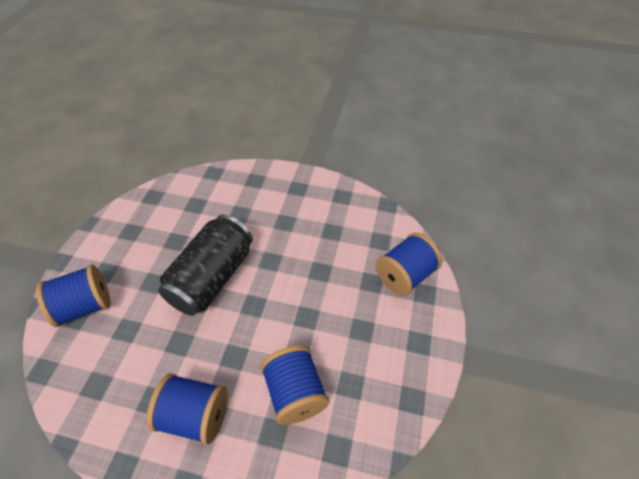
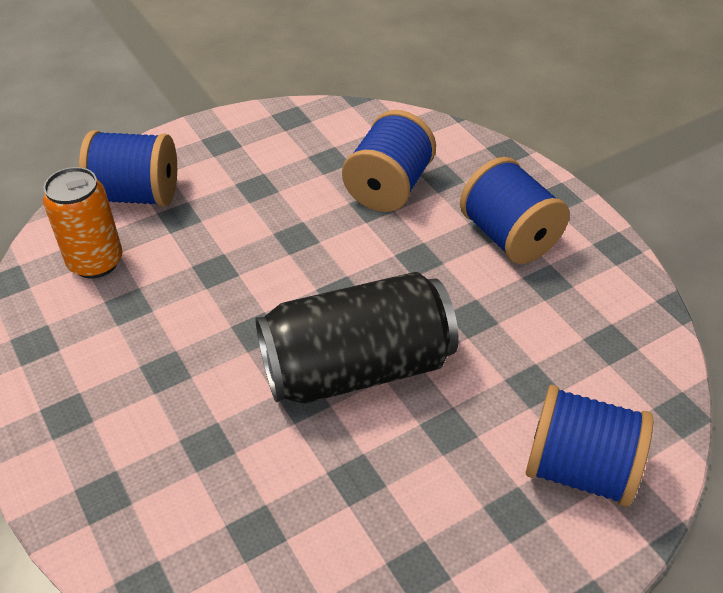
camera: 135 degrees left, 5 degrees down
none -> orange can [43,167,122,279]

